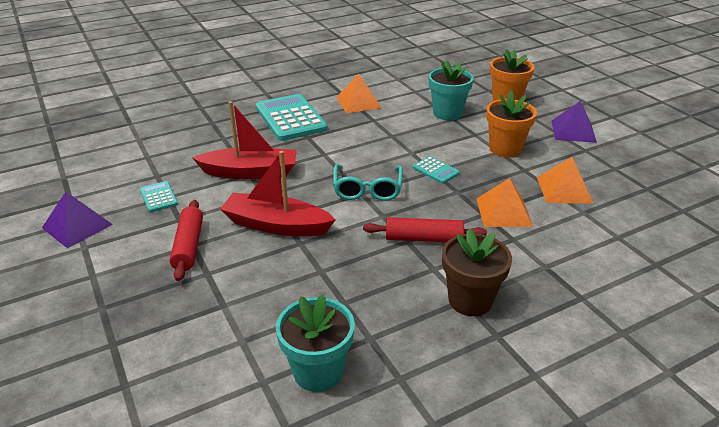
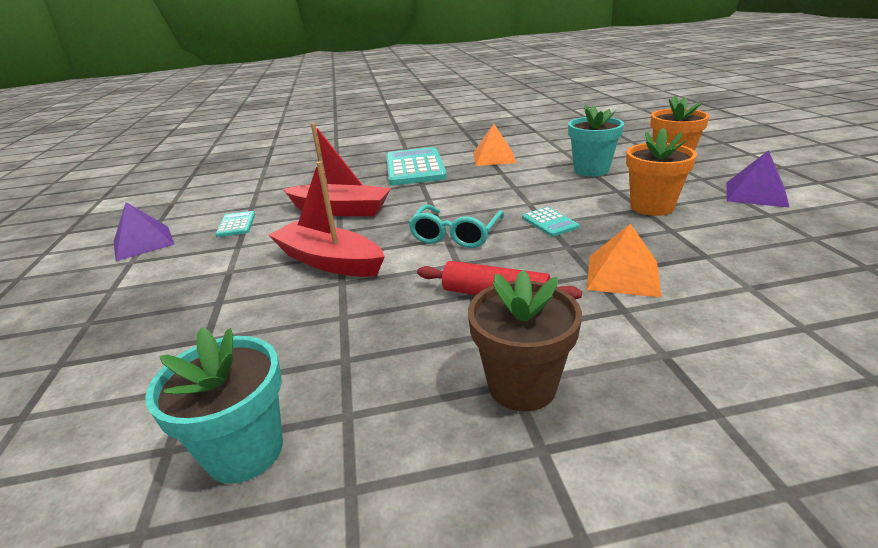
camera: 20 degrees right, 5 degrees down
red rolling pin [170,200,203,281] -> none
orange pyramid [537,157,593,203] -> none

